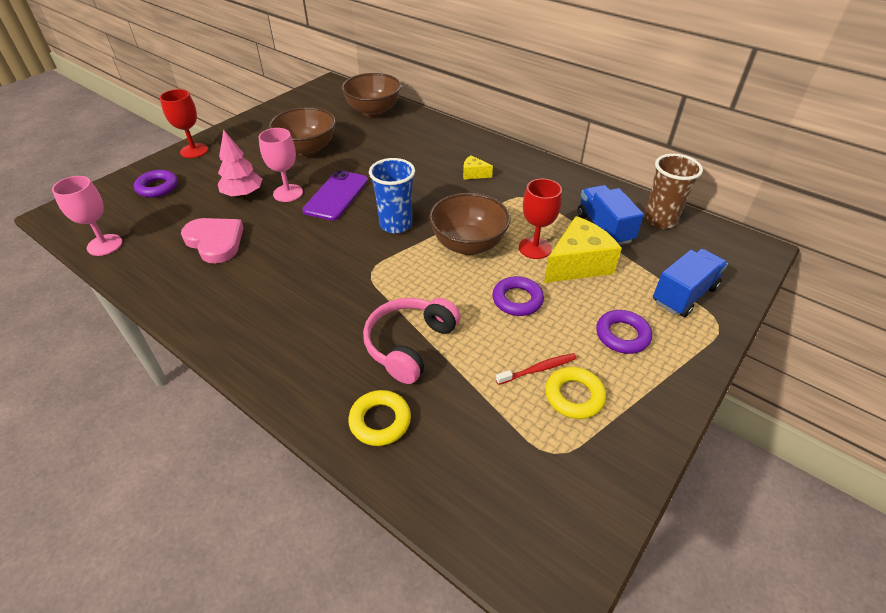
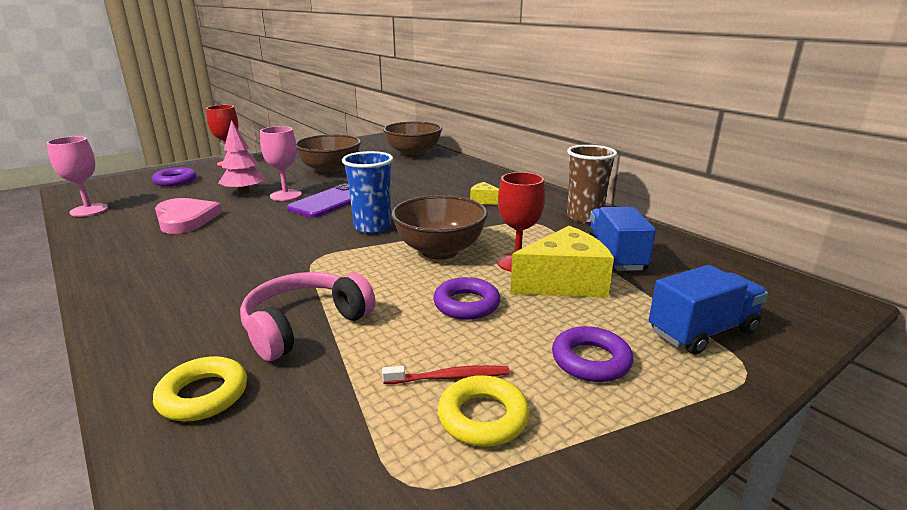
camera: 15 degrees right, 20 degrees down
brown cup [644,154,703,229] -> brown cup moved to [567,145,617,224]

